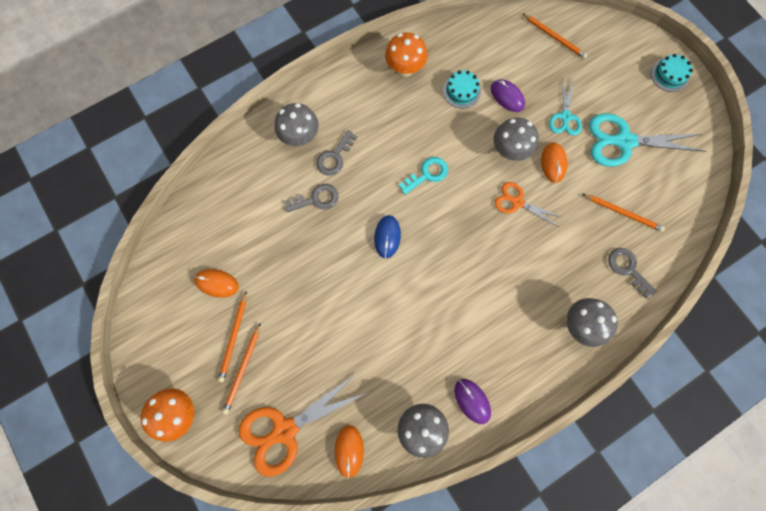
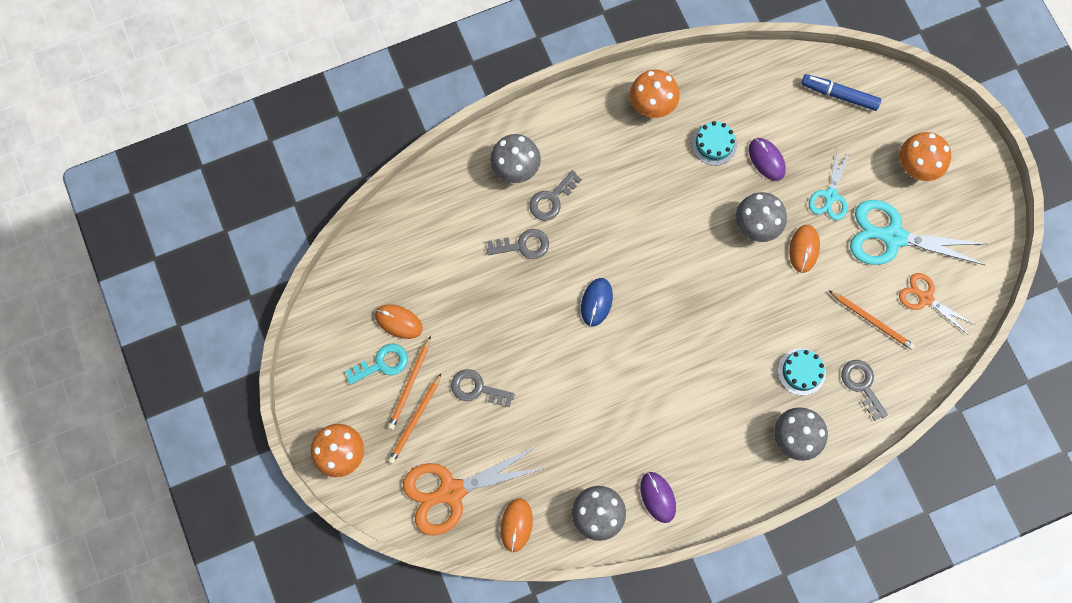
camera: 10 degrees right, 0 degrees up
turquoise key [399,157,448,195] -> turquoise key moved to [345,343,408,385]
orange scissors [495,182,563,227] -> orange scissors moved to [899,273,975,334]
orange pencil [522,13,588,59] -> blue marker [801,74,881,111]
turquoise cake [651,54,693,92] -> turquoise cake moved to [778,348,826,396]
none -> grey key [451,369,515,407]
none -> orange mushroom [900,132,951,181]

